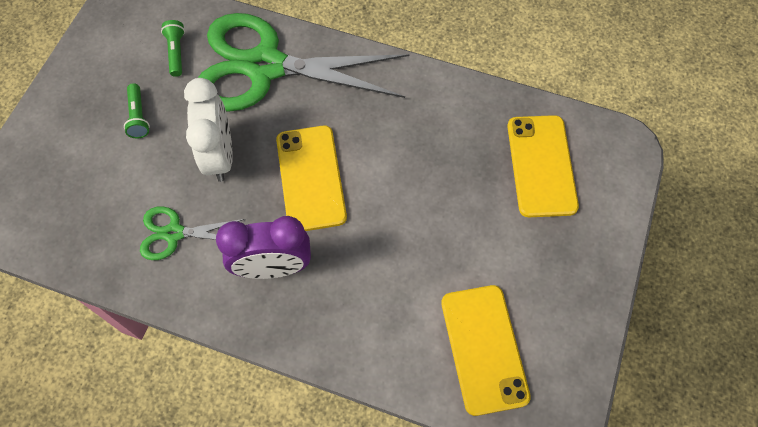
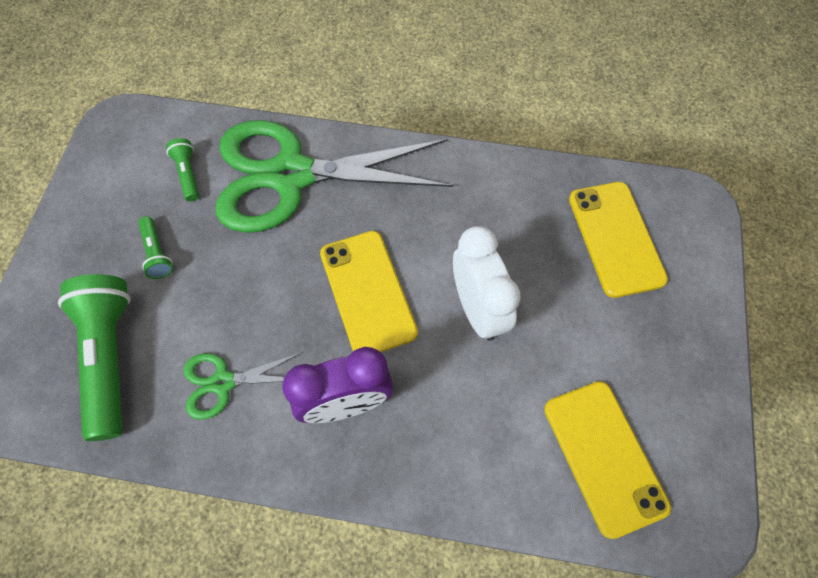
camera: 10 degrees left, 0 degrees up
white clock [184,78,233,182] -> white clock moved to [453,226,521,341]
none -> green flashlight [58,274,131,441]

